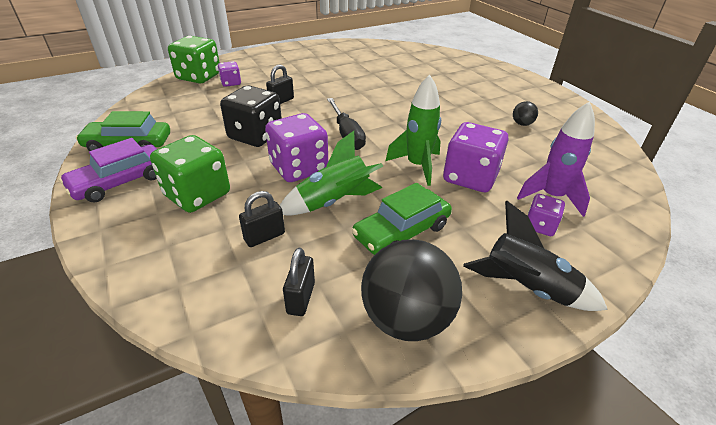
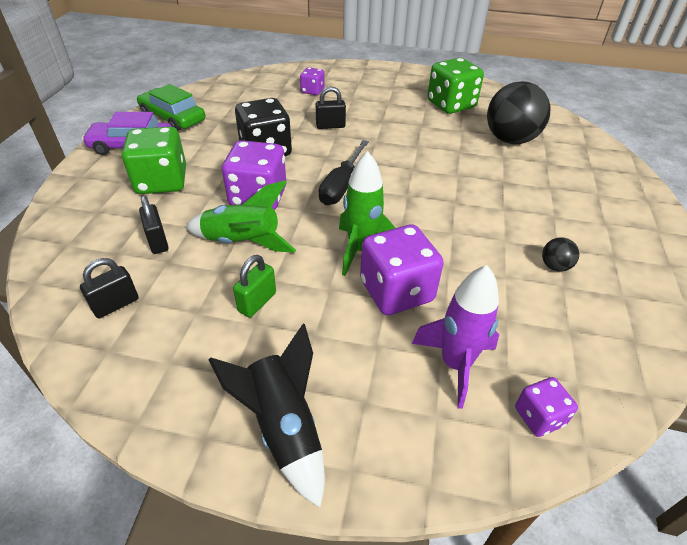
camera: 40 degrees right, 5 degrees up
green dice [168,36,220,84] -> green dice moved to [427,58,484,114]
black padlock [239,191,285,247] -> black padlock turned 60 degrees clockwise [139,195,169,254]
green car [352,183,452,255] -> green padlock [233,255,276,317]
black ball [361,239,462,341] -> black ball moved to [487,81,550,144]
purple dice [528,194,565,236] -> purple dice moved to [515,377,578,437]

